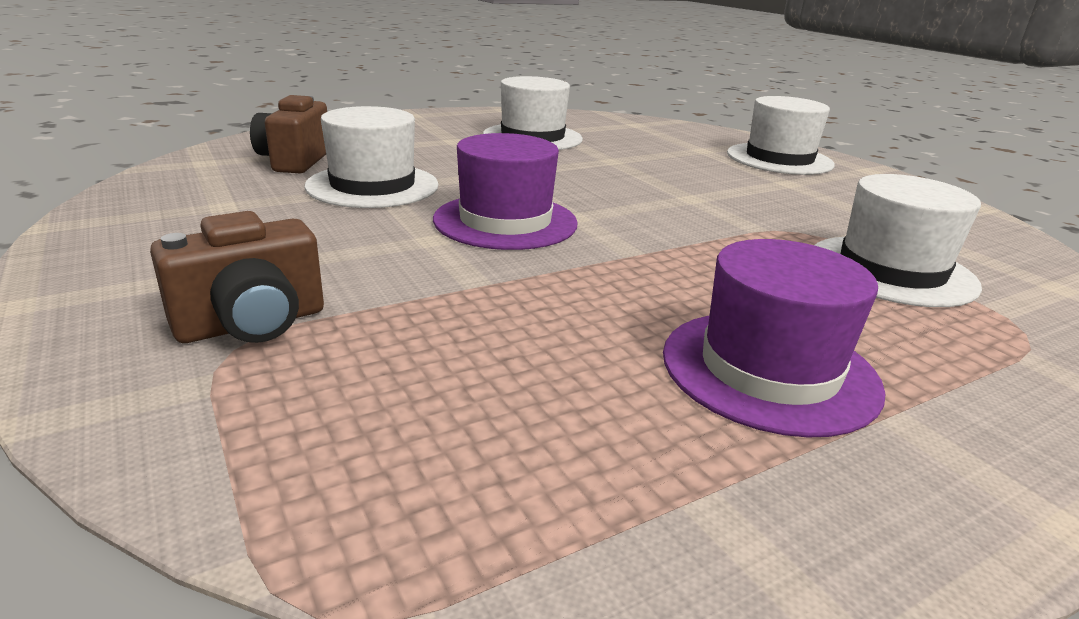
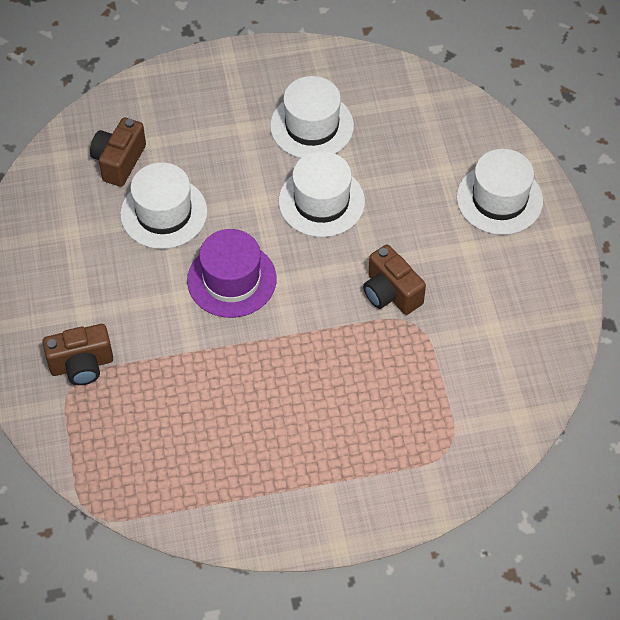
camera: 20 degrees right, 30 degrees up
purple hat [663,239,886,438] -> none
white hat [815,174,982,307] -> white hat moved to [279,151,365,237]
none -> brown camera [363,244,426,315]

